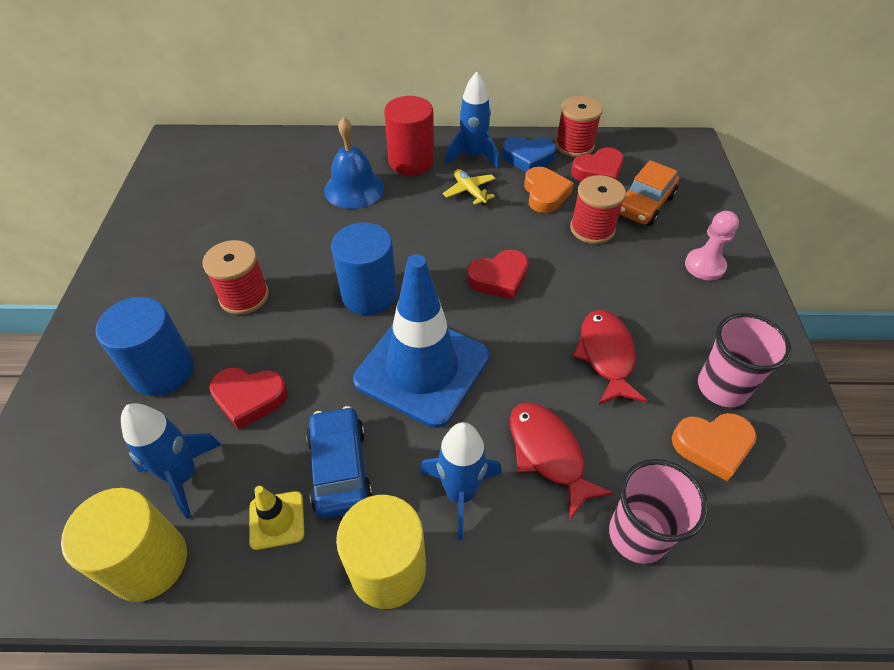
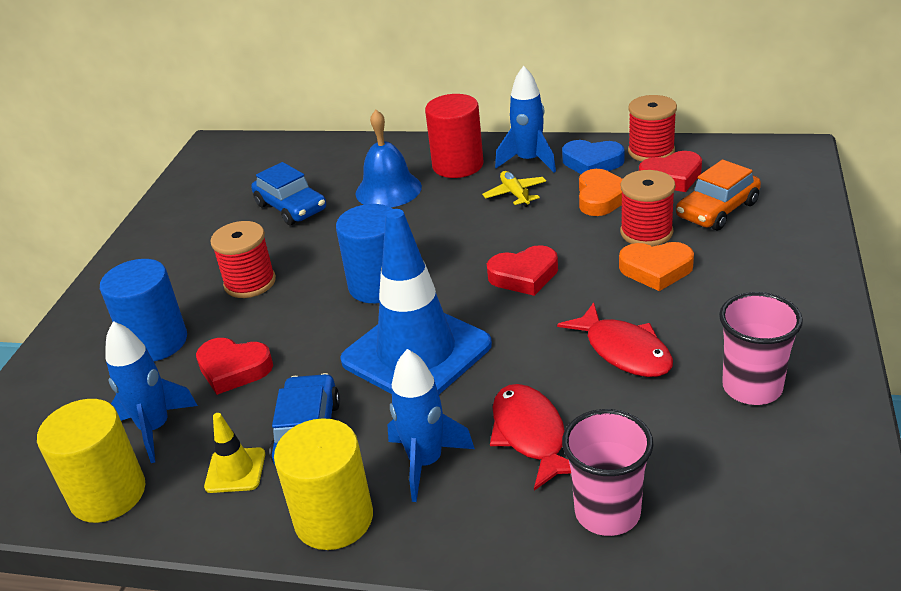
camera: 15 degrees right, 15 degrees down
red fish [572,310,647,405] -> red fish turned 135 degrees clockwise [557,302,673,377]
orange heart [672,413,757,481] -> orange heart moved to [619,242,694,291]
pink pawn [685,211,739,280] -> none
none -> blue car [251,162,326,225]

